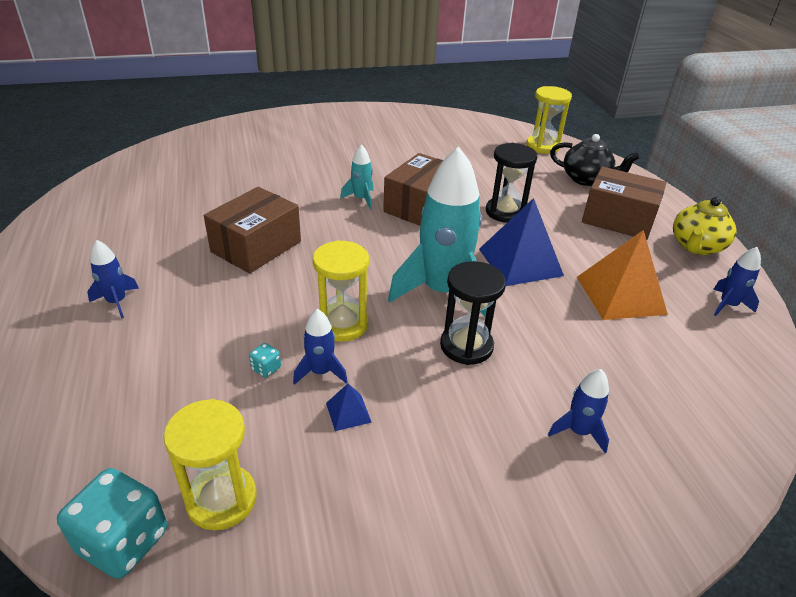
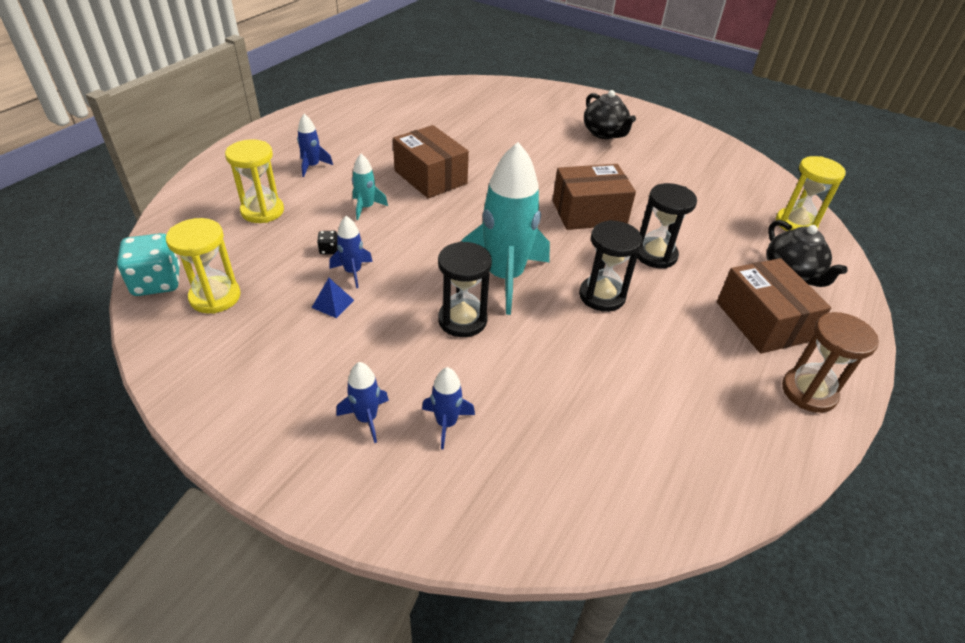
camera: 45 degrees right, 5 degrees up
brown box [204,187,301,273] -> brown box turned 60 degrees clockwise [393,125,469,198]
turquoise dice [249,343,281,378] -> black dice [317,231,338,255]
yellow hourglass [313,240,369,342] -> yellow hourglass moved to [225,139,284,223]
turquoise rocket [340,144,373,210] -> turquoise rocket moved to [352,154,388,220]
blue pyramid [479,198,564,286] -> black hourglass [579,220,642,312]
orange pyramid [577,230,668,320] -> none
yellow teapot [673,197,737,255] -> brown hourglass [782,312,879,413]
blue rocket [713,247,761,316] -> blue rocket moved to [336,362,389,443]
none -> black teapot [584,90,636,139]

